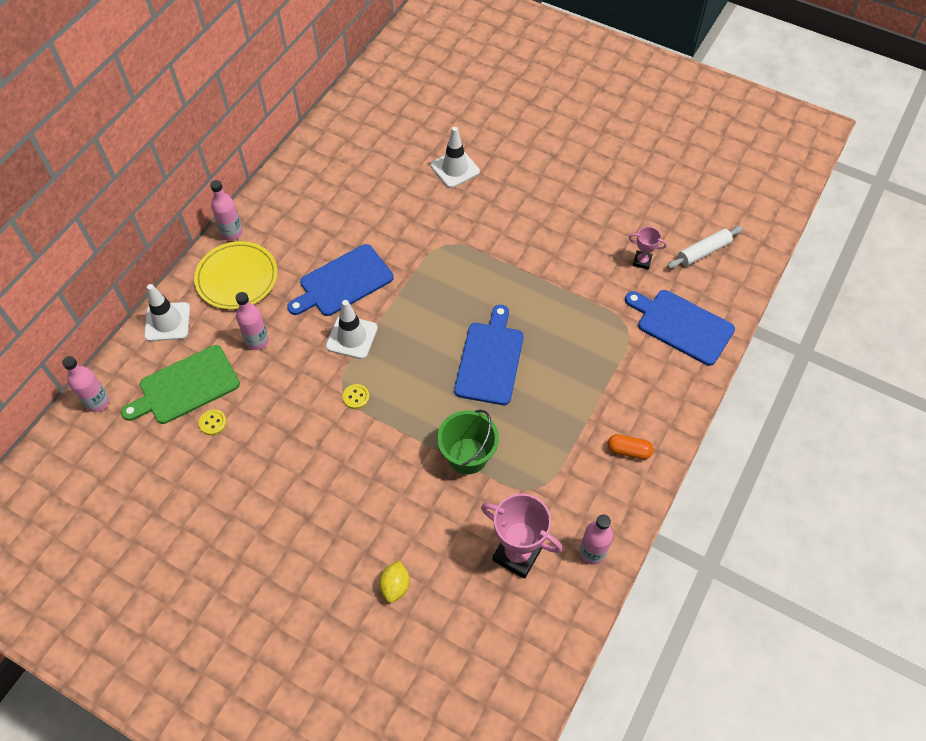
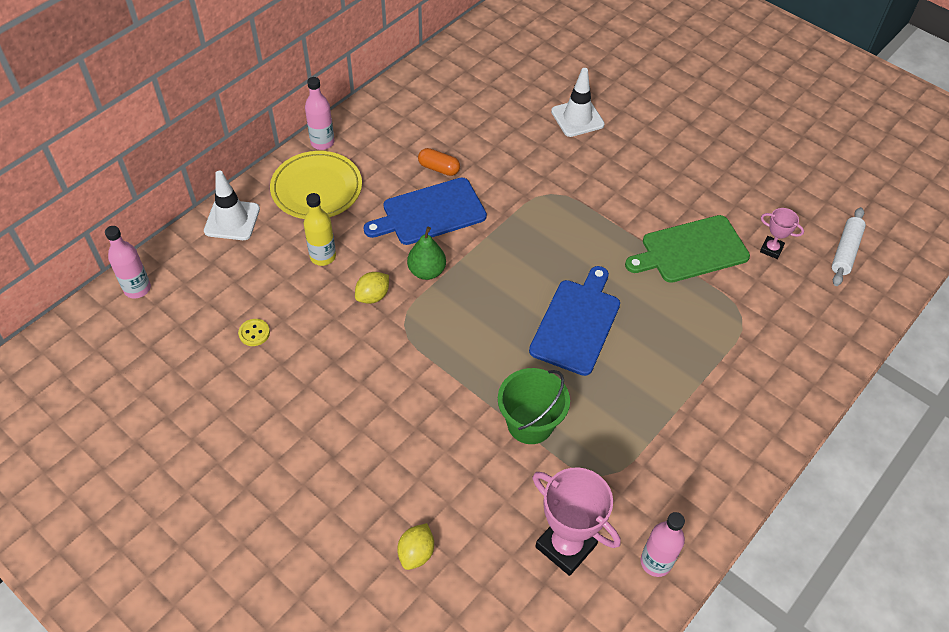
camera: 10 degrees right, 5 degrees down
green cutting board [121,345,240,424] -> green cutting board moved to [625,215,750,283]
pink bottle [236,292,269,350] -> yellow bottle [304,193,336,266]
white traffic cone [326,300,378,359] -> green pear [407,227,446,280]
yellow button [342,384,370,409] -> none
orange capsule [608,434,654,459] -> orange capsule moved to [418,148,460,176]
blue cutting board [625,290,735,366] -> none
white rolling pin [667,226,743,269] -> white rolling pin turned 45 degrees counterclockwise [832,207,866,286]
none -> yellow lemon [355,272,389,304]

